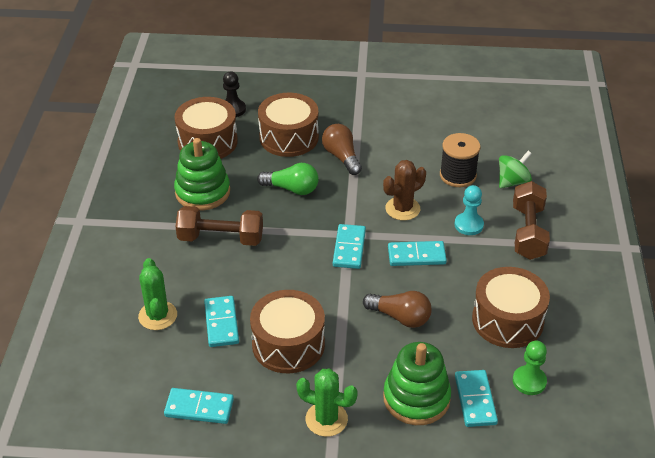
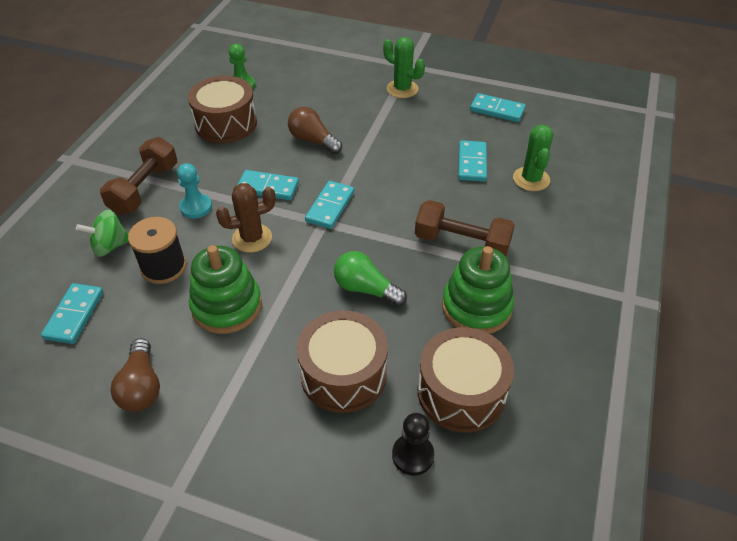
camera: 165 degrees left, 5 degrees up
brown drum [250,290,325,373] -> none
brown light bulb [322,124,362,175] -> brown light bulb moved to [111,338,160,412]
green stacking toy [383,342,451,425] -> green stacking toy moved to [189,245,262,334]
turquoise domino [455,370,498,427] -> turquoise domino moved to [41,283,103,344]

